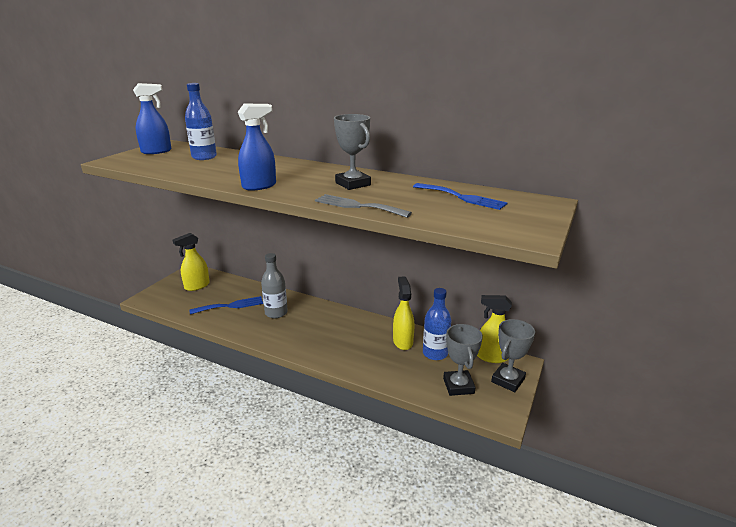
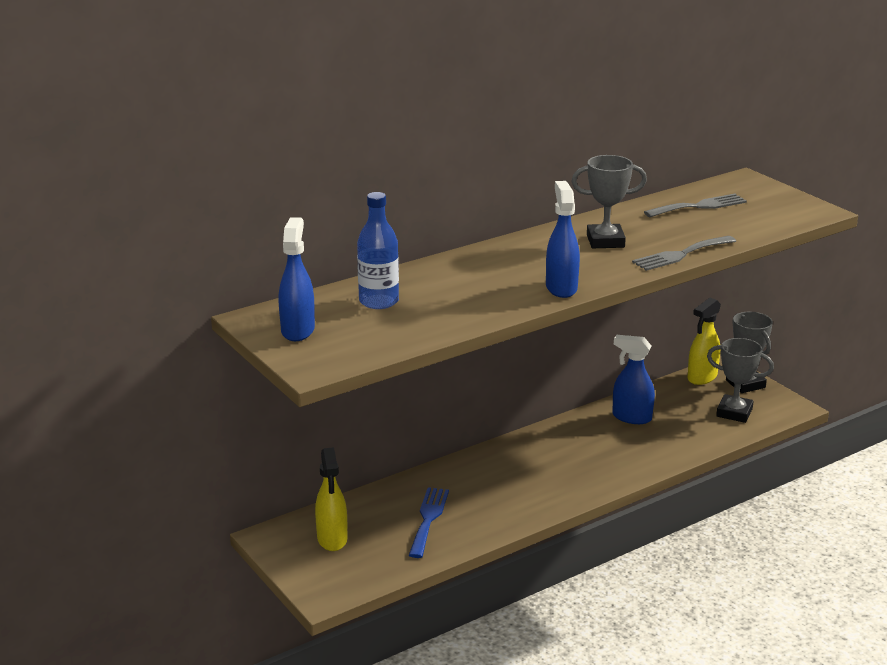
camera: 60 degrees left, 0 degrees up
grey bottle [261,253,288,318] -> none
yellow spray bottle [393,276,414,350] -> blue spray bottle [612,335,655,424]
blue fork [413,183,508,210] -> grey fork [644,194,747,217]
blue bottle [423,288,451,360] -> none

